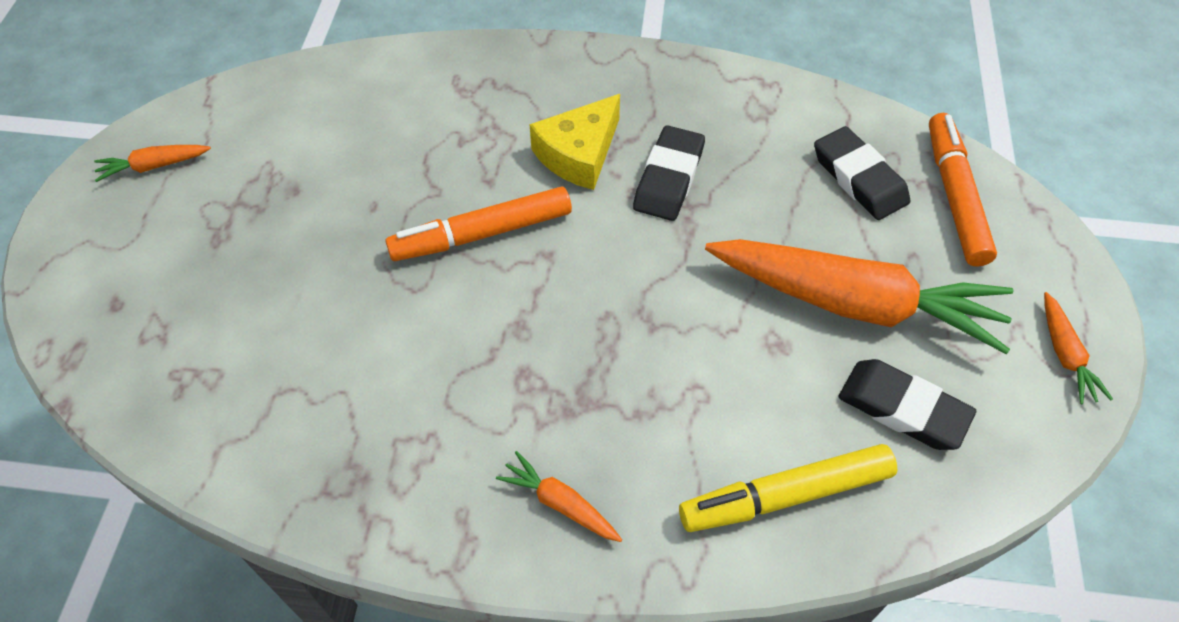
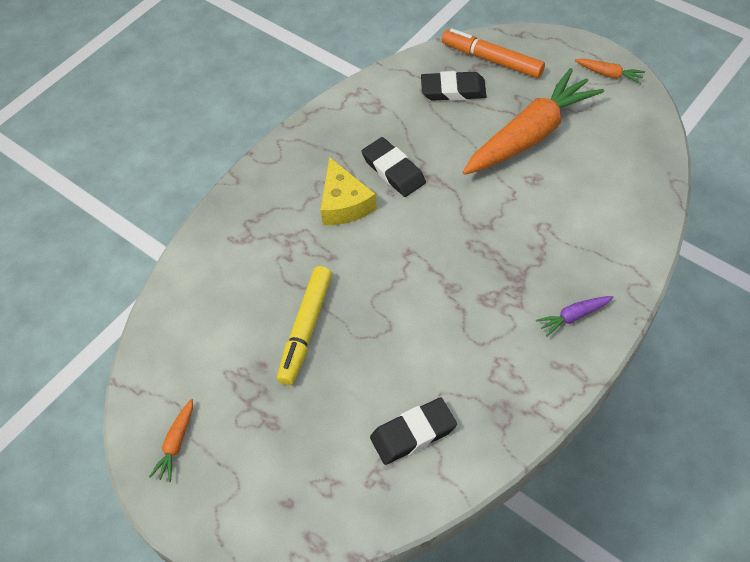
camera: 55 degrees left, 0 degrees up
orange marker [385,186,572,261] -> none
orange carrot [496,451,622,542] -> purple carrot [536,296,614,337]
yellow marker [679,444,897,532] -> yellow marker moved to [277,266,332,385]
black eraser [839,359,976,450] -> black eraser moved to [370,397,457,465]

